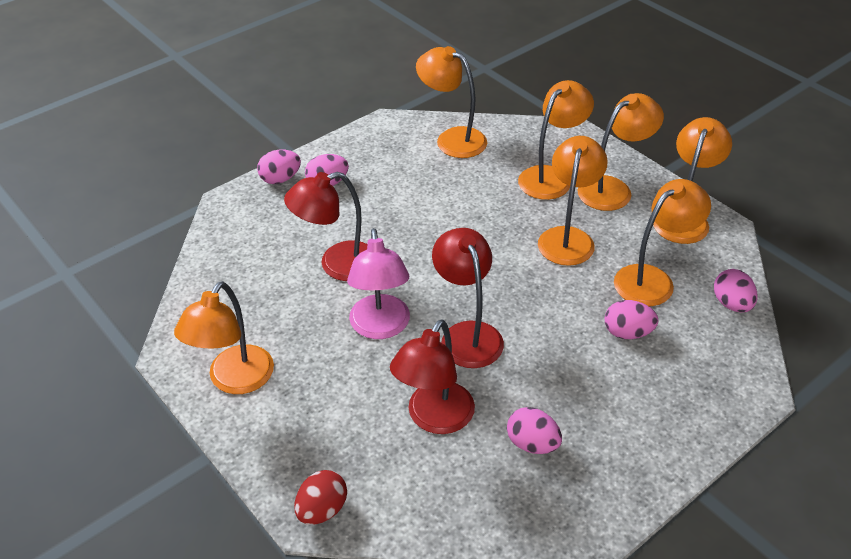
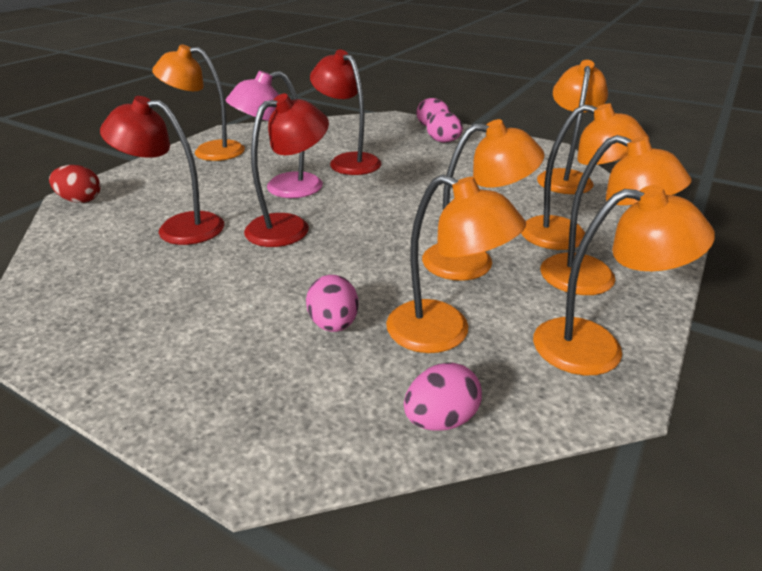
camera: 70 degrees right, 10 degrees down
pink egg [507,407,562,454] -> none

